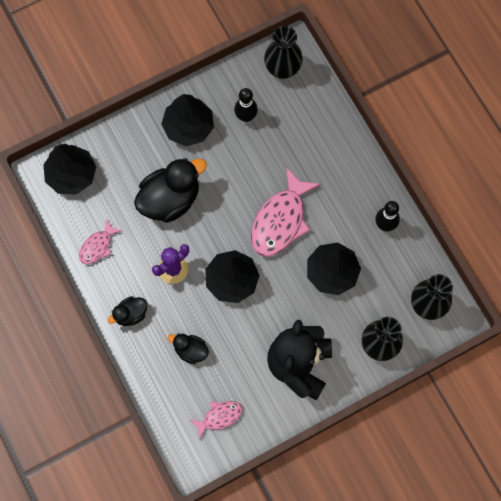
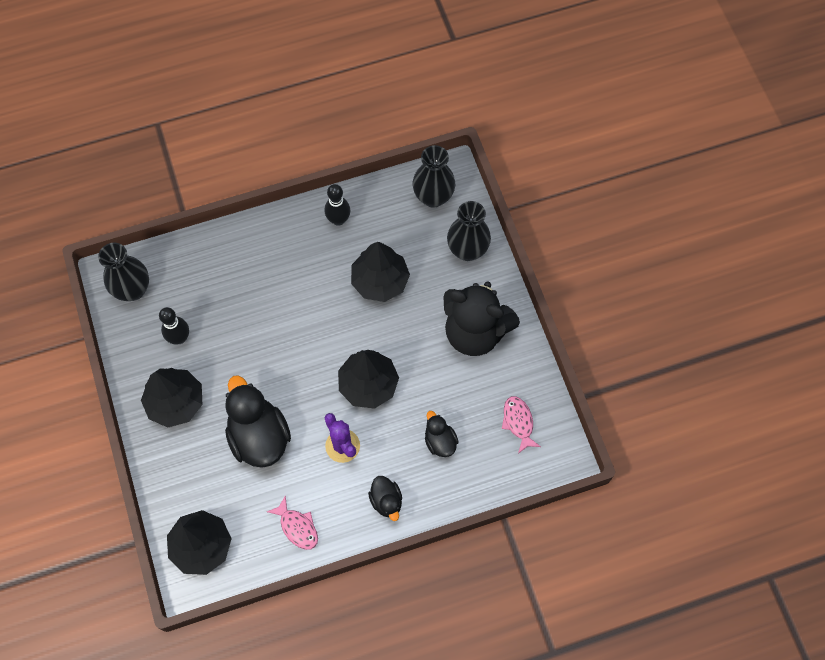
camera: 80 degrees left, 5 degrees down
black duck [168,334,209,364] -> black duck turned 120 degrees clockwise [425,411,459,457]
pink fish [251,167,321,257] -> none

